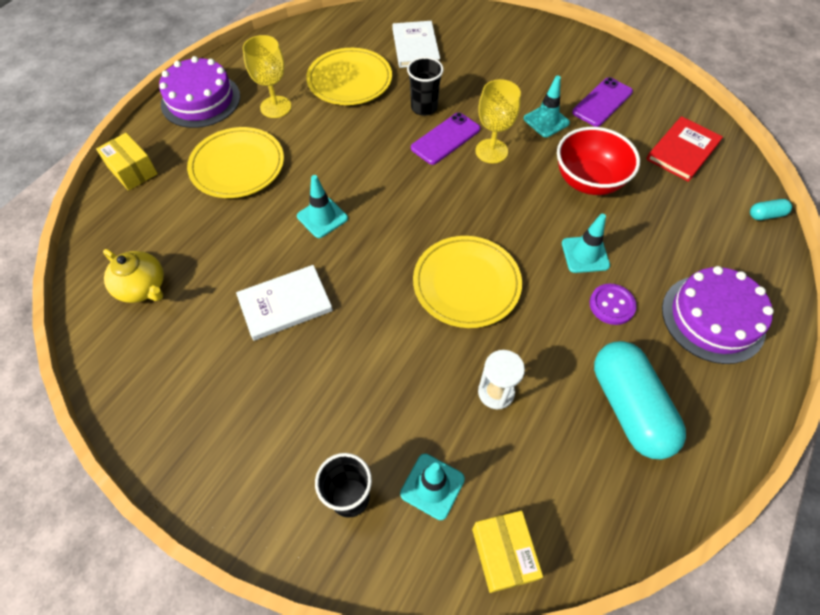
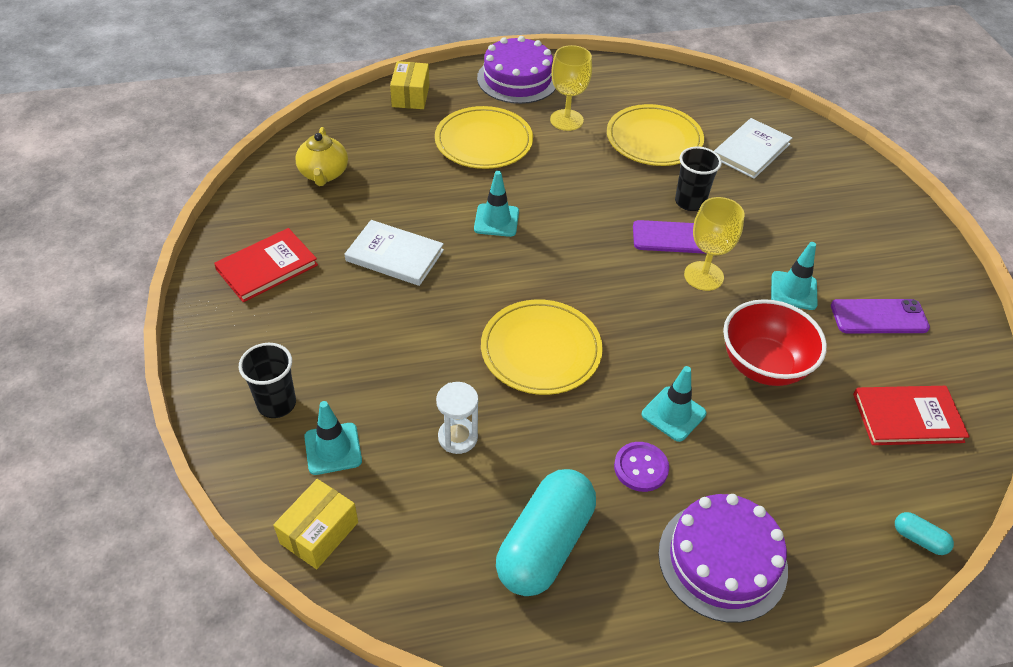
camera: 45 degrees right, 10 degrees down
none -> red book [214,228,318,302]

